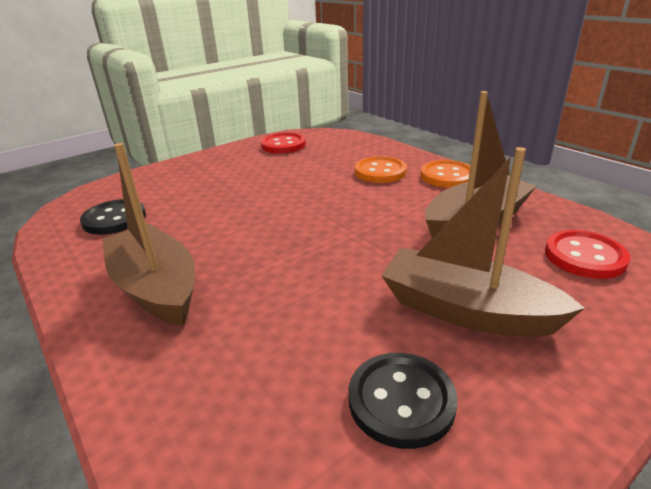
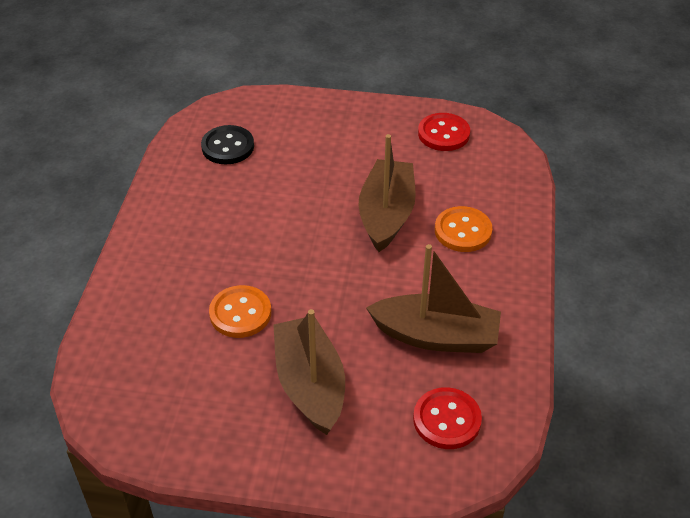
camera: 45 degrees right, 15 degrees up
brown boat [102,143,195,326] -> brown boat moved to [359,134,416,252]
black button [349,353,457,449] -> none
orange button [420,160,471,188] -> orange button moved to [209,285,271,338]

